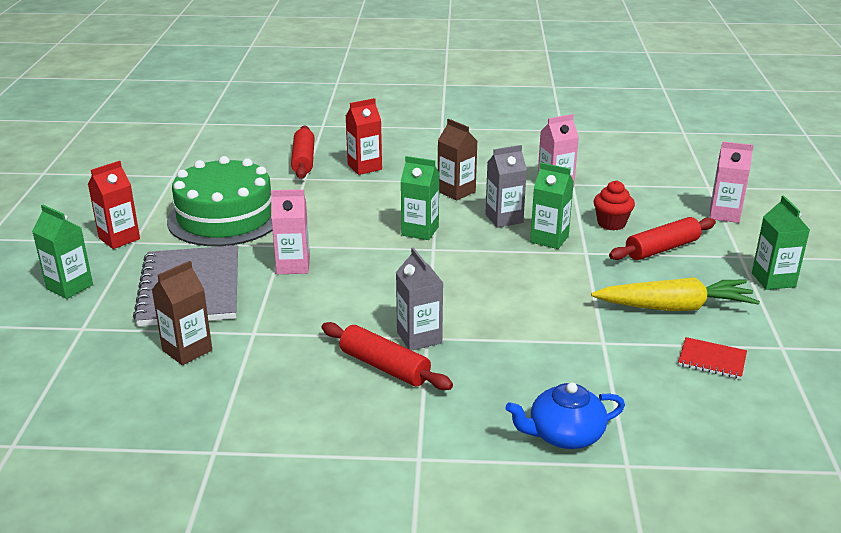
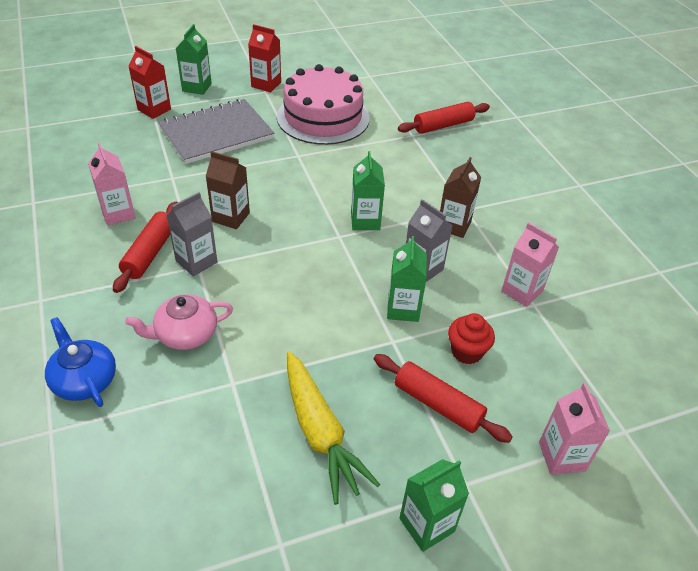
camera: 65 degrees right, 15 degrees up
brown carton [152,261,212,365] -> brown carton moved to [206,151,250,229]
green cake [167,156,272,246] -> pink cake [277,64,370,145]
pink carton [271,189,310,274] -> pink carton moved to [88,143,135,226]
red carton [346,98,382,175] -> red carton moved to [128,46,171,119]
red notebook [678,337,747,379] -> none
none -> pink teapot [125,295,233,350]

